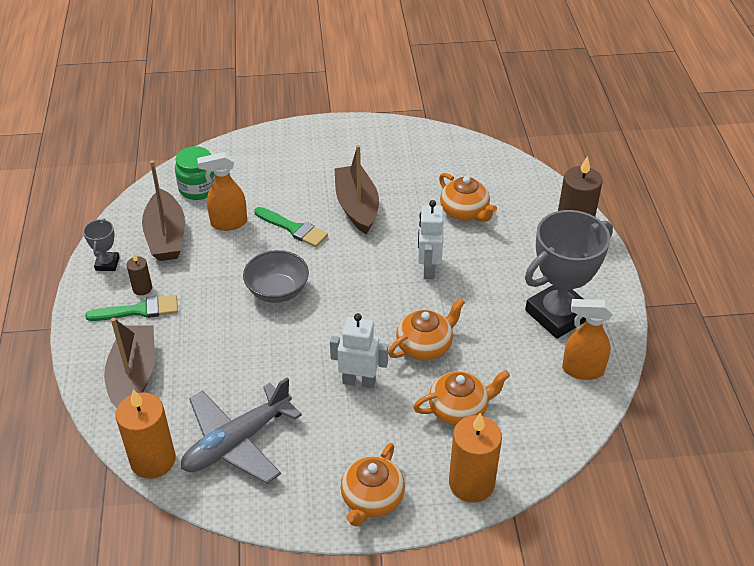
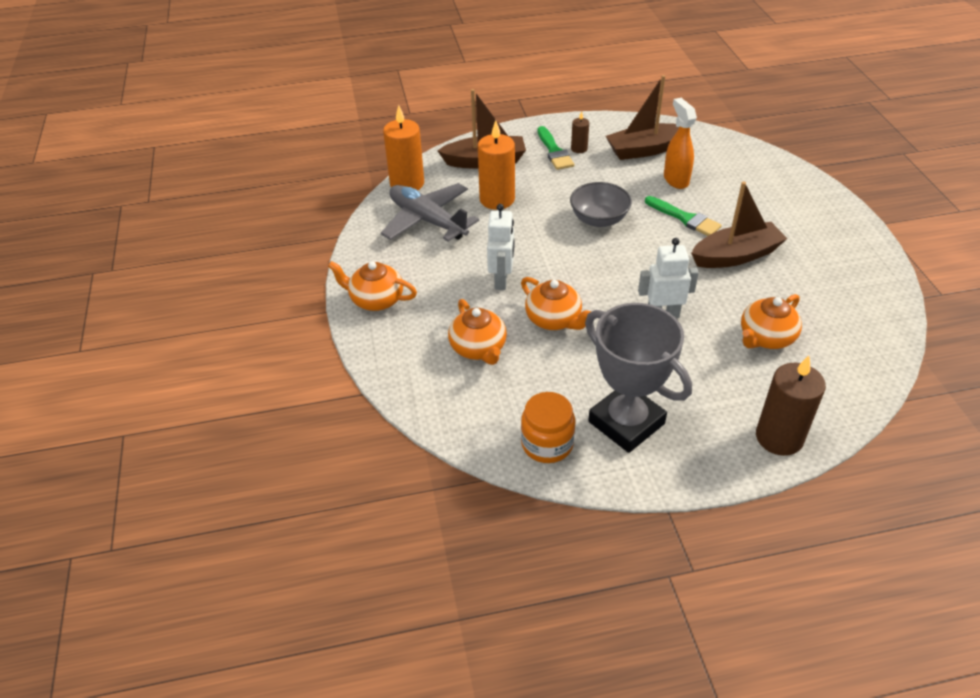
camera: 85 degrees right, 0 degrees up
grey trophy [83,218,119,271] -> none
green jar [175,146,215,200] -> none
green brush [254,207,328,247] -> green brush turned 75 degrees counterclockwise [645,196,722,236]
orange candle [449,413,502,502] -> orange candle moved to [478,120,515,210]
orange spray bottle [562,299,613,380] -> orange jar [521,392,575,463]

